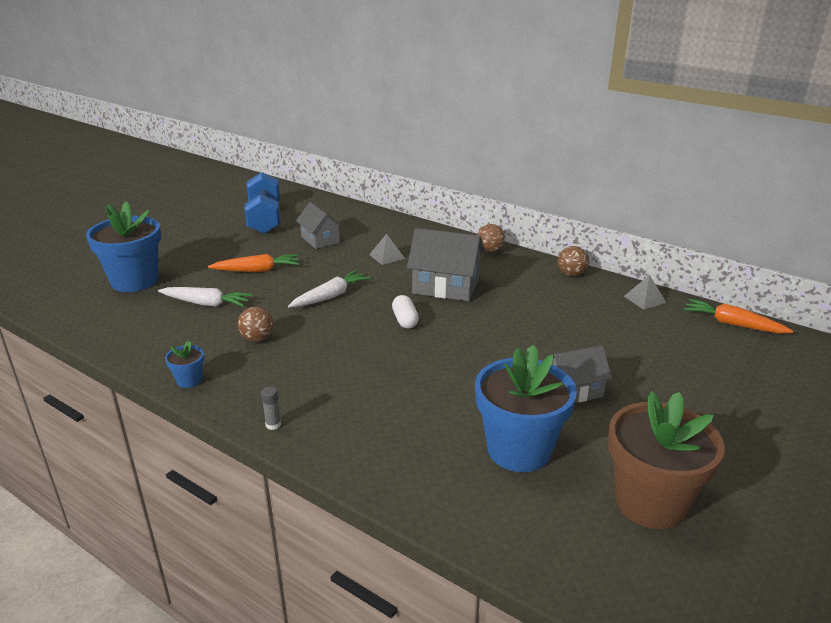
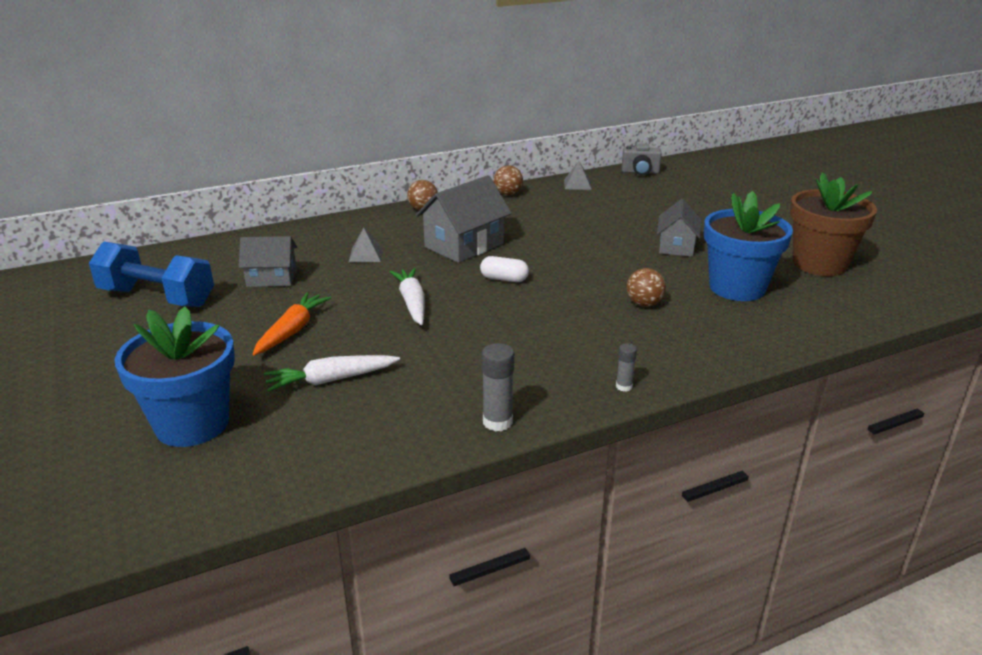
camera: 60 degrees left, 0 degrees up
white carrot [158,287,252,307] -> white carrot turned 150 degrees counterclockwise [264,355,400,392]
blue flower pot [165,341,204,388] -> grey glue stick [482,343,515,432]
brown ball [238,307,274,342] -> brown ball moved to [626,268,666,307]
orange carrot [684,299,793,334] -> grey camera [622,143,662,175]

